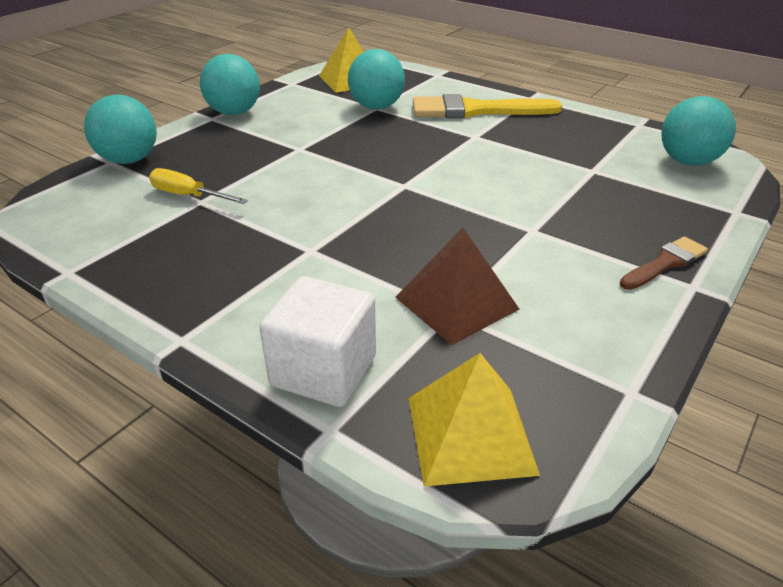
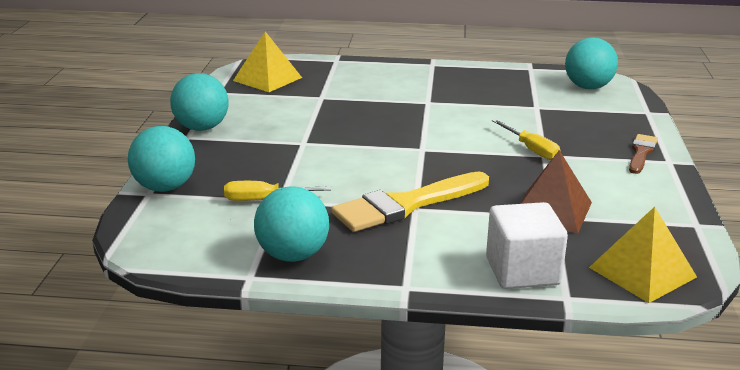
camera: 30 degrees left, 10 degrees down
turquoise ball [348,49,405,110] -> turquoise ball moved to [254,186,329,262]
yellow brush [413,94,562,118] -> yellow brush moved to [331,171,489,232]
none -> yellow screwdriver [492,119,560,160]

